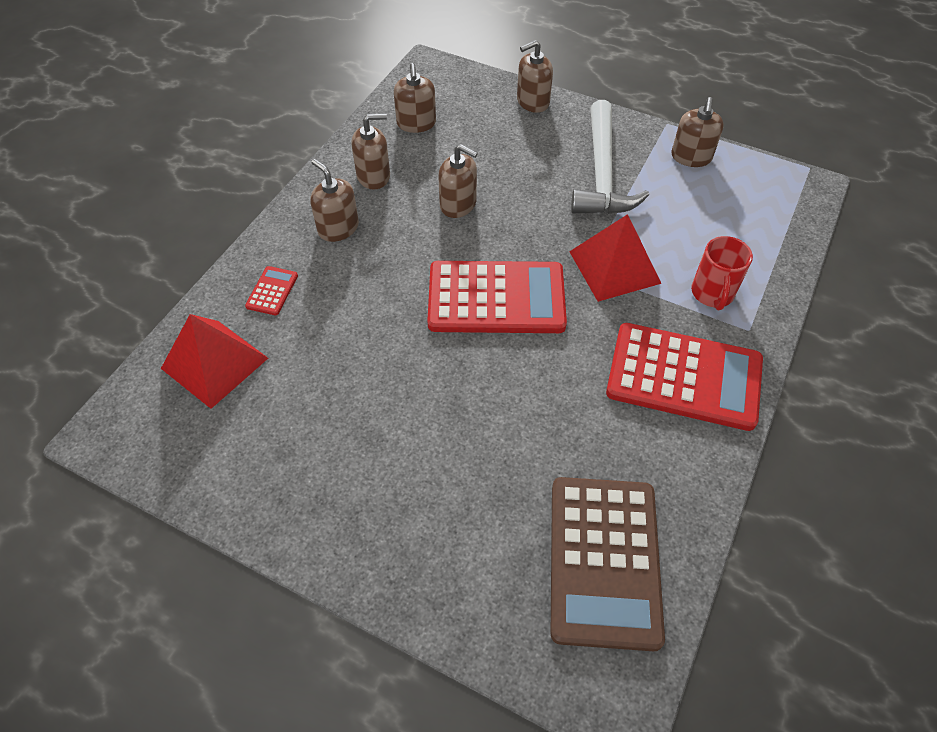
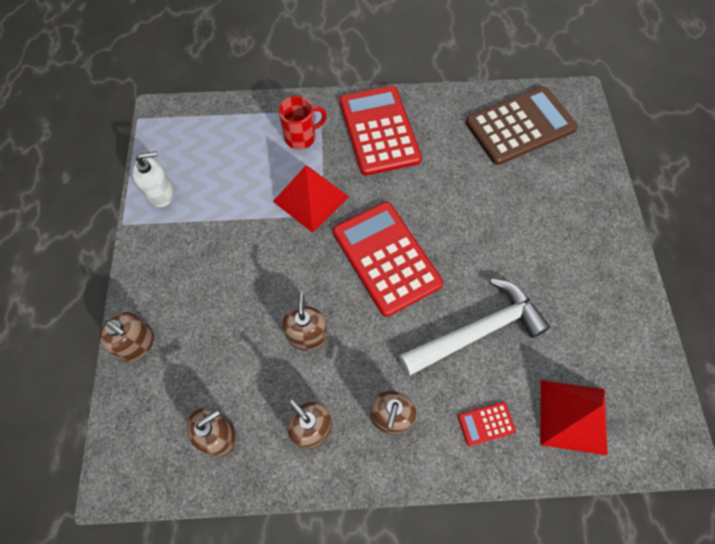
camera: 120 degrees left, 10 degrees up
white hammer [571,100,649,214] -> white hammer moved to [399,278,550,376]
brown soap dispenser [671,97,724,167] -> white soap dispenser [132,151,175,208]

